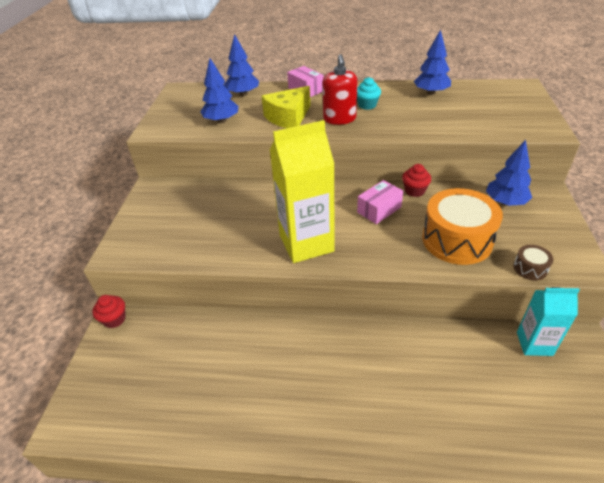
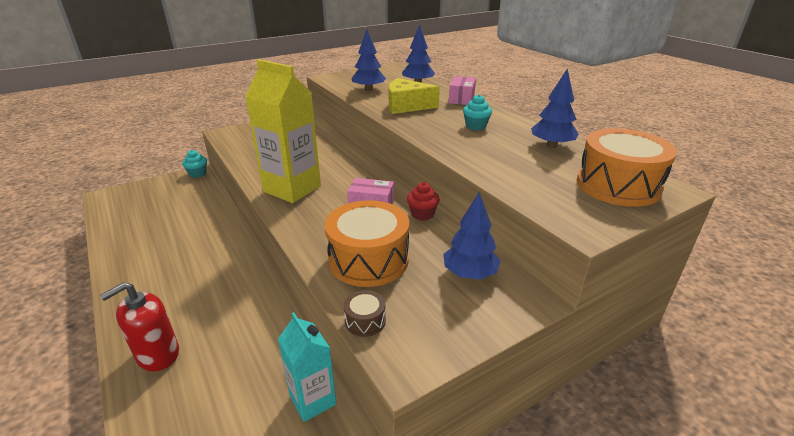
camera: 50 degrees right, 10 degrees down
red cupcake [92,295,126,328] -> turquoise cupcake [182,150,207,178]
red soap dispenser [323,54,358,125] -> red soap dispenser moved to [100,282,179,371]
none -> orange drum [577,128,677,207]

